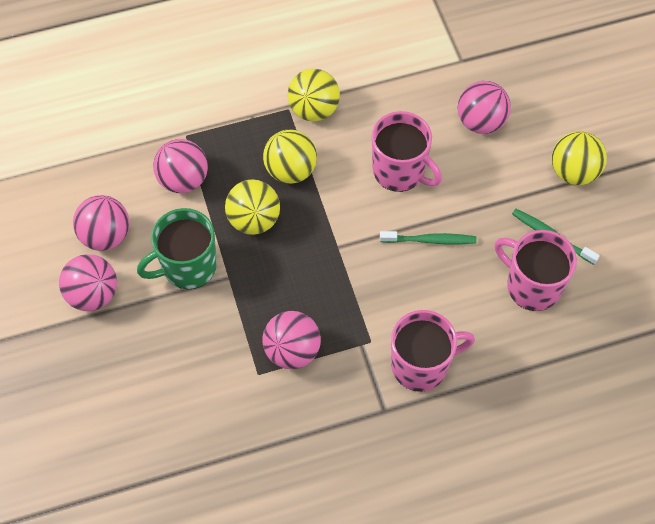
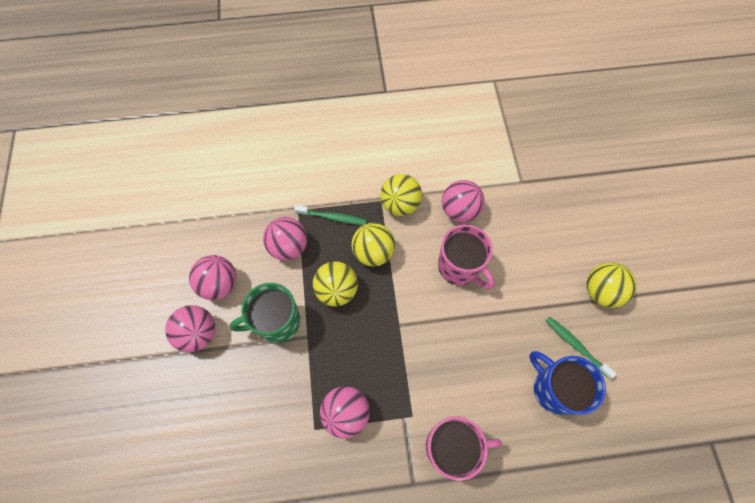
camera: 10 degrees right, 5 degrees up
green toothbrush [380,231,477,244] -> green toothbrush moved to [294,205,367,225]
pink ball [458,81,511,134] -> pink ball moved to [442,180,485,222]
pink mug [495,230,577,311] -> blue mug [529,351,606,415]

